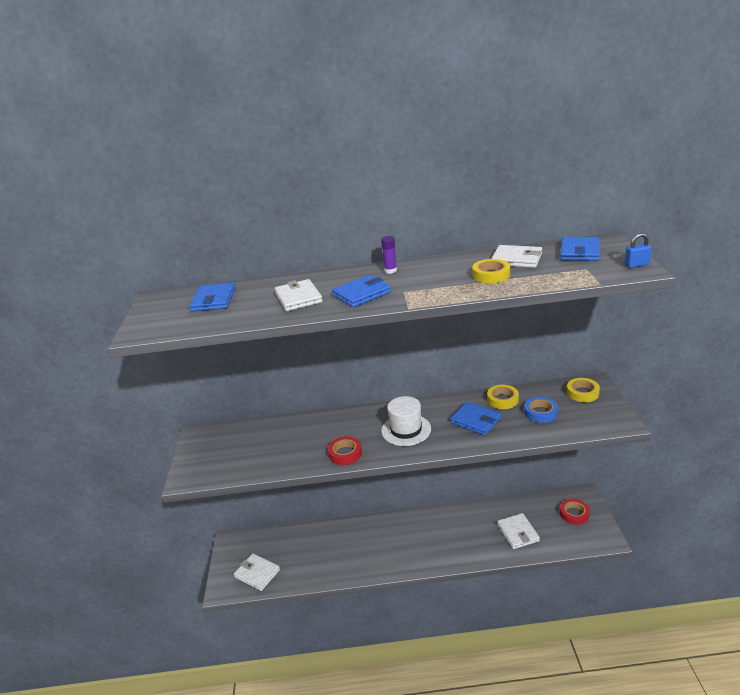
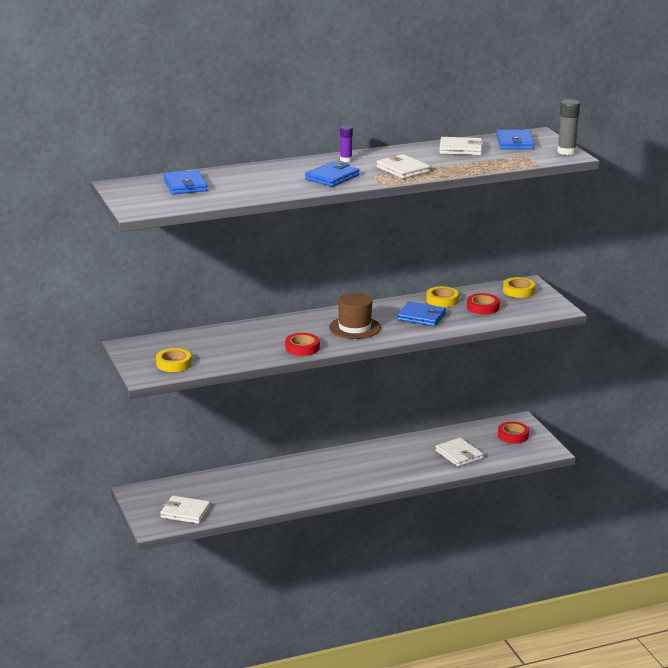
camera: 20 degrees left, 5 degrees down
white wallet [275,279,323,311] -> white wallet moved to [377,154,430,179]
white hat [381,396,431,446] -> brown hat [329,293,381,339]
yellow tape [472,259,510,283] -> yellow tape moved to [156,348,191,372]
blue tape [524,397,558,423] -> red tape [467,293,500,314]
blue padlock [625,233,652,268] -> grey glue stick [557,99,580,155]

